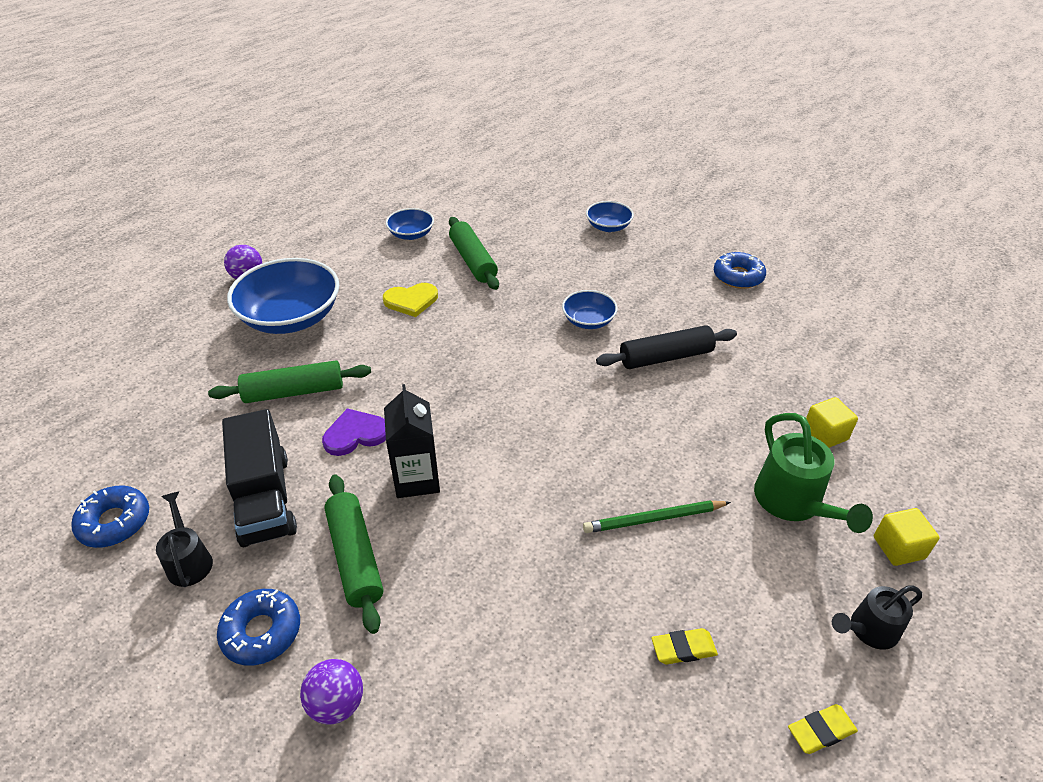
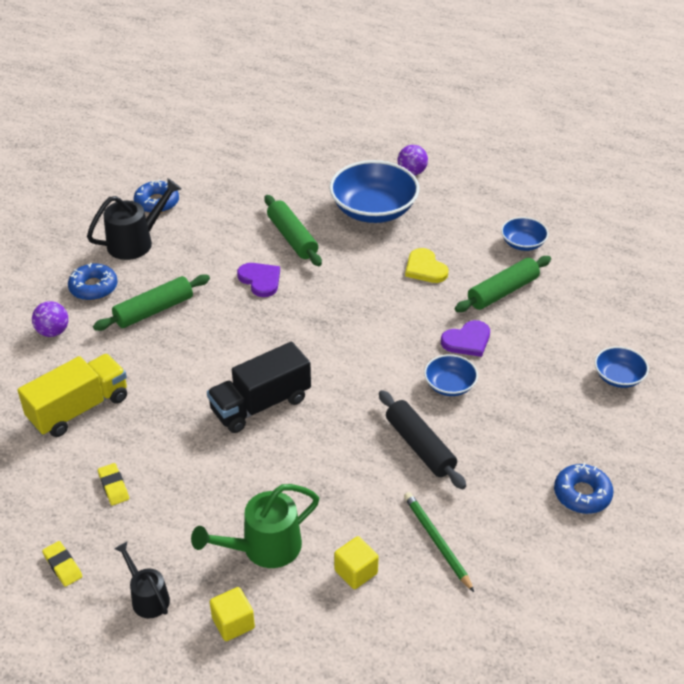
camera: 75 degrees right, 0 degrees up
black watering can [156,492,213,587] -> black watering can [87,179,181,260], size x1.61
black truck [222,409,297,547] -> black truck moved to [207,342,311,433]
black carton [384,384,440,498] -> none
green pencil [583,500,731,533] -> green pencil moved to [404,492,474,592]
none -> yellow truck [17,354,127,437]
none -> purple heart [441,320,490,357]

